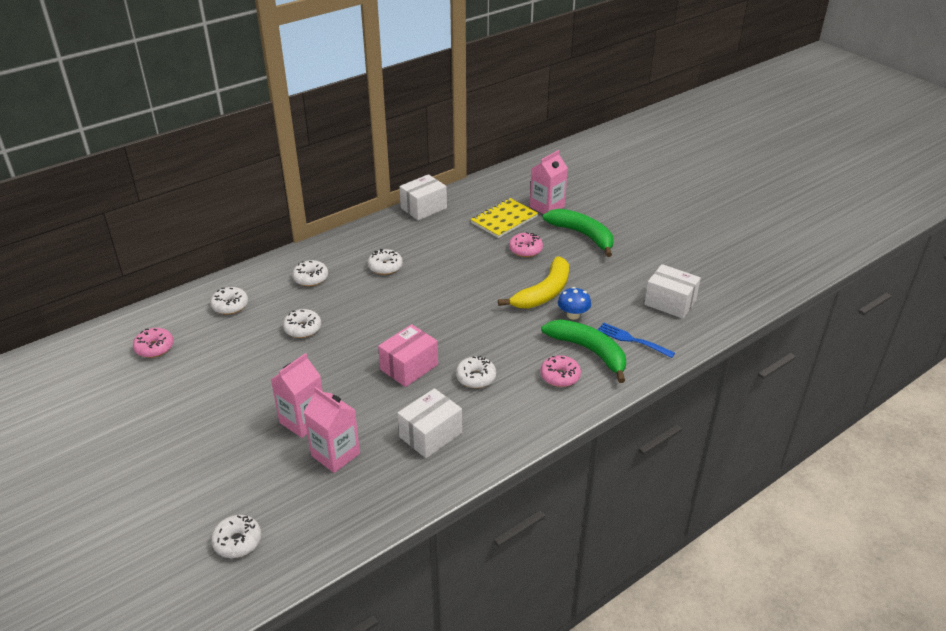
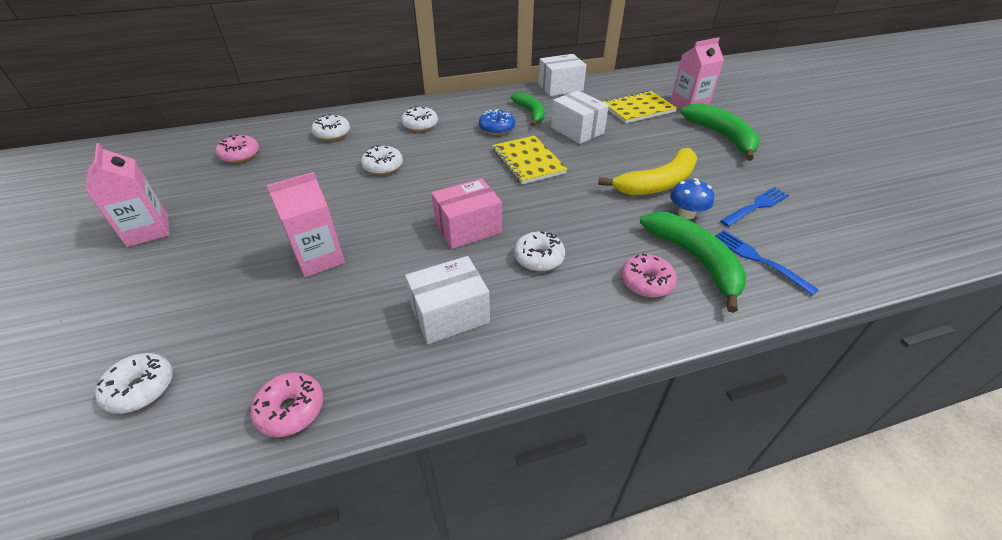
camera: 20 degrees right, 5 degrees up
pink carton [304,387,360,473] -> pink carton moved to [85,143,170,247]
white donut [368,249,403,275] -> blue donut [479,109,515,135]
pink donut [509,232,543,257] -> pink donut moved to [250,372,323,437]
white box [644,264,701,319] -> white box moved to [551,90,609,144]
none -> yellow notebook [492,136,567,184]
none -> green banana [511,92,545,126]
none -> blue fork [720,187,789,227]

